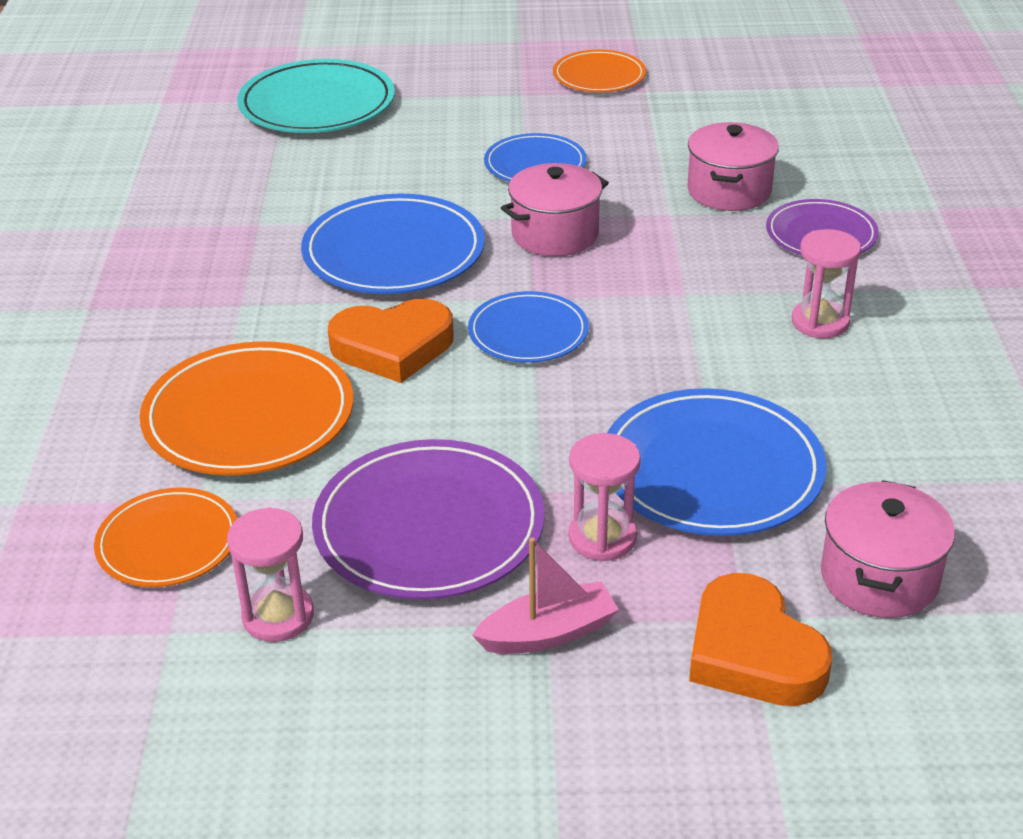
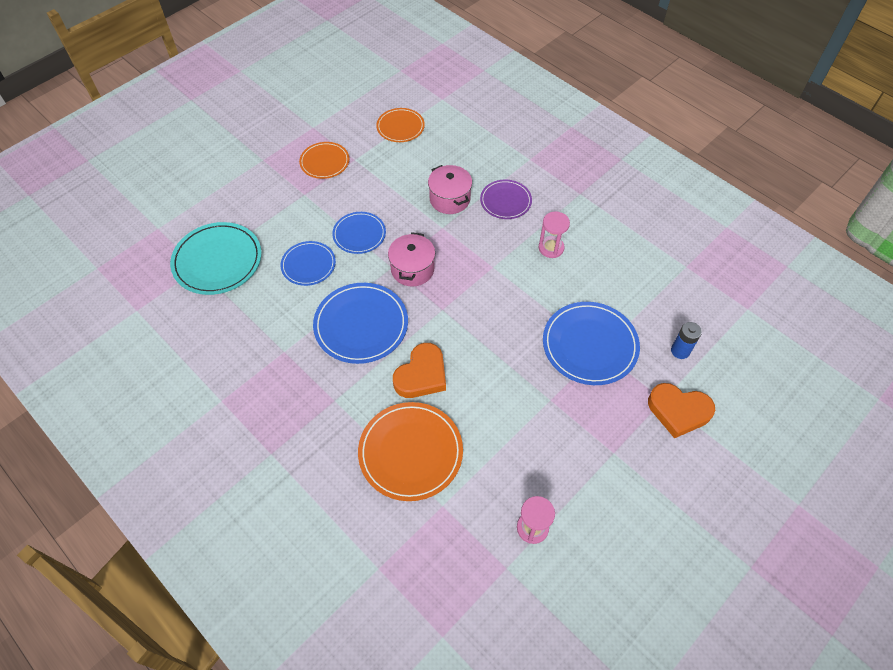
camera: 45 degrees left, 20 degrees up
orange plate [94,488,237,587] -> orange plate moved to [376,108,425,142]
purple plate [312,439,545,600] -> none
blue plate [468,291,589,363] -> blue plate moved to [281,241,336,286]
pink boat [472,537,619,654] -> none
pink hourglass [569,433,641,562] -> none
pink pot [821,480,955,618] -> blue battery [671,322,702,359]

